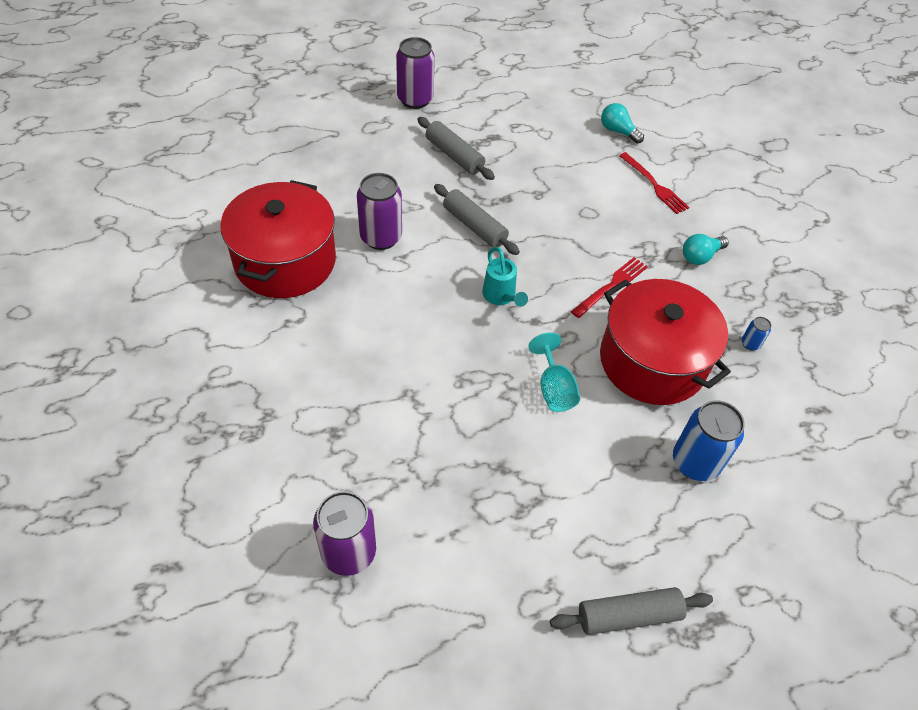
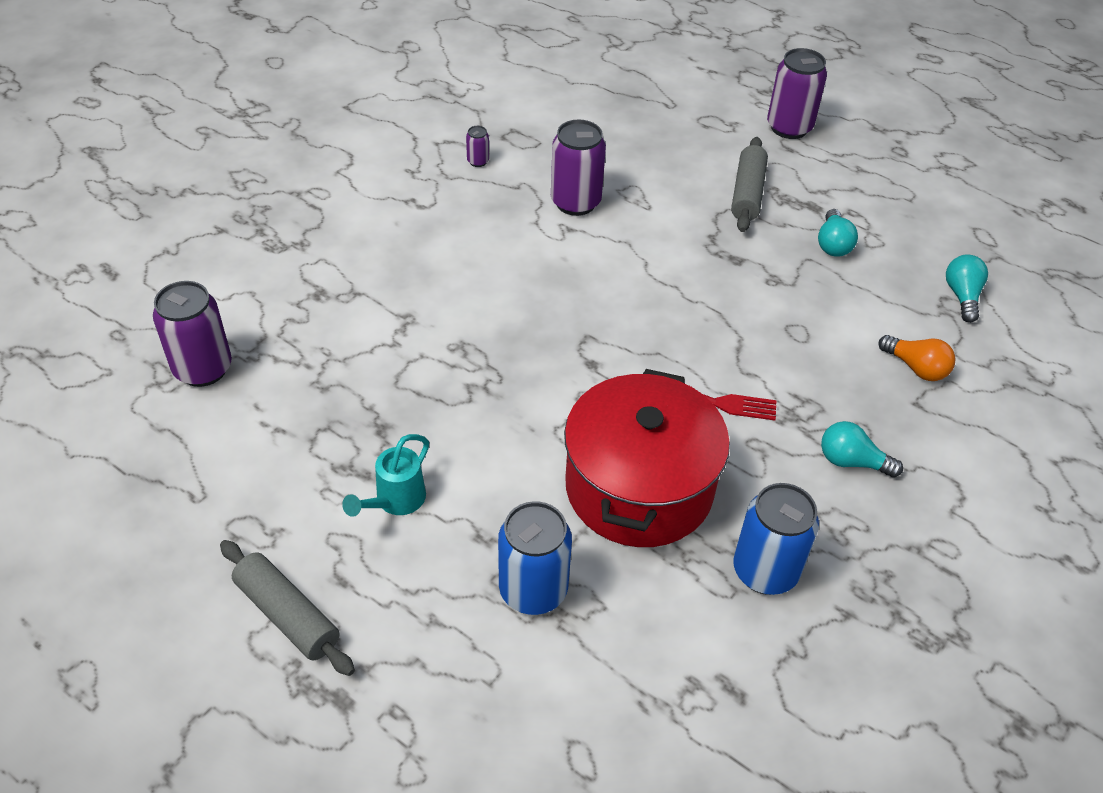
camera: 55 degrees right, 5 degrees down
red pot [220,180,336,298] -> purple can [466,126,489,167]
grey rolling pin [434,184,520,255] -> none
turquoise watering can [482,247,528,307] -> turquoise watering can moved to [342,434,429,517]
turquoise goblet [528,333,580,412] -> none
red fork [619,152,689,214] -> orange light bulb [878,335,955,381]
blue can [742,317,771,351] -> blue can [733,483,819,595], size x2.22
none -> turquoise light bulb [818,209,858,257]

